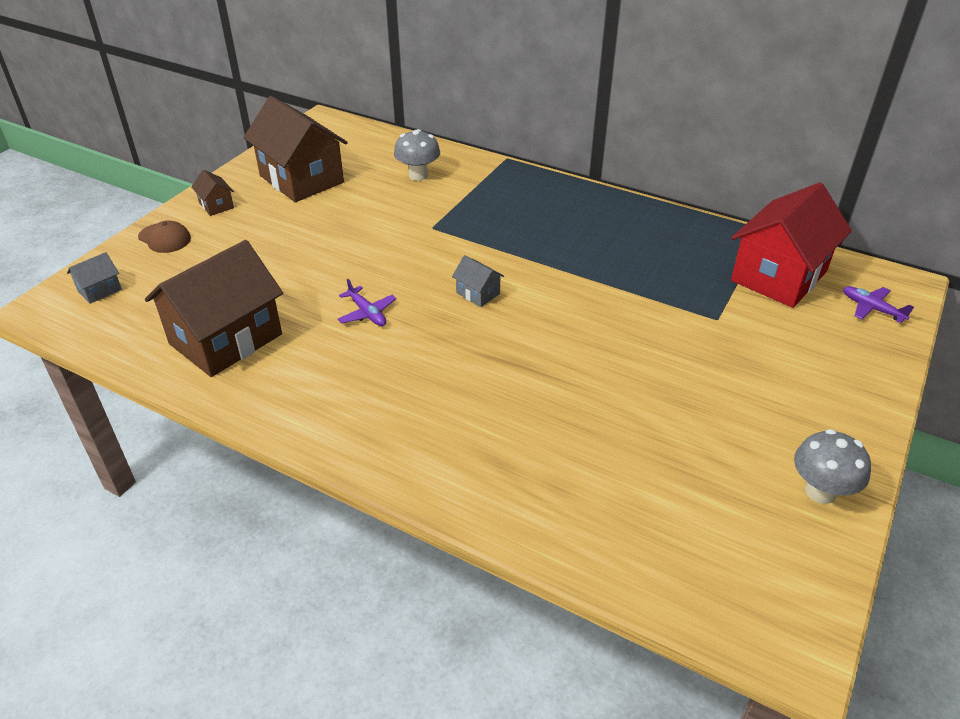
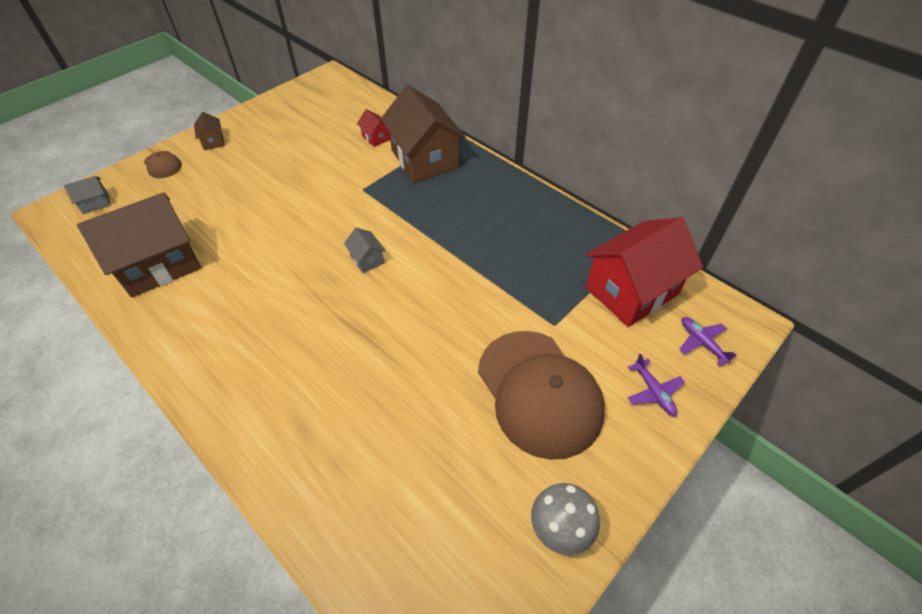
camera: 15 degrees right, 10 degrees up
brown house [243,96,348,202] -> brown house moved to [381,85,466,183]
purple plane [338,279,397,326] -> purple plane moved to [628,354,685,417]
grey mushroom [394,129,440,181] -> red house [357,109,390,147]
none -> brown cap [478,331,605,460]

